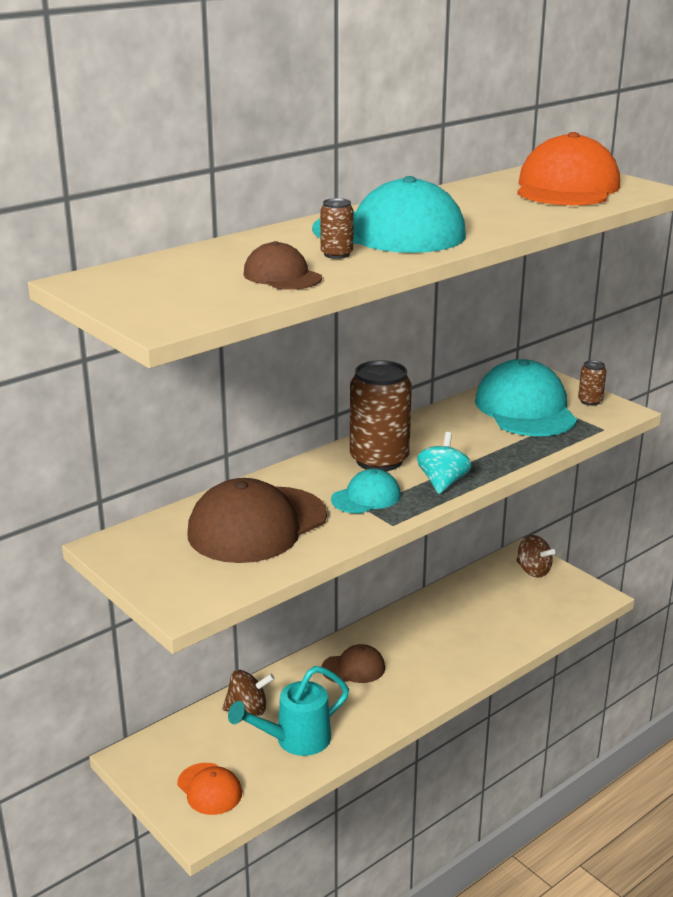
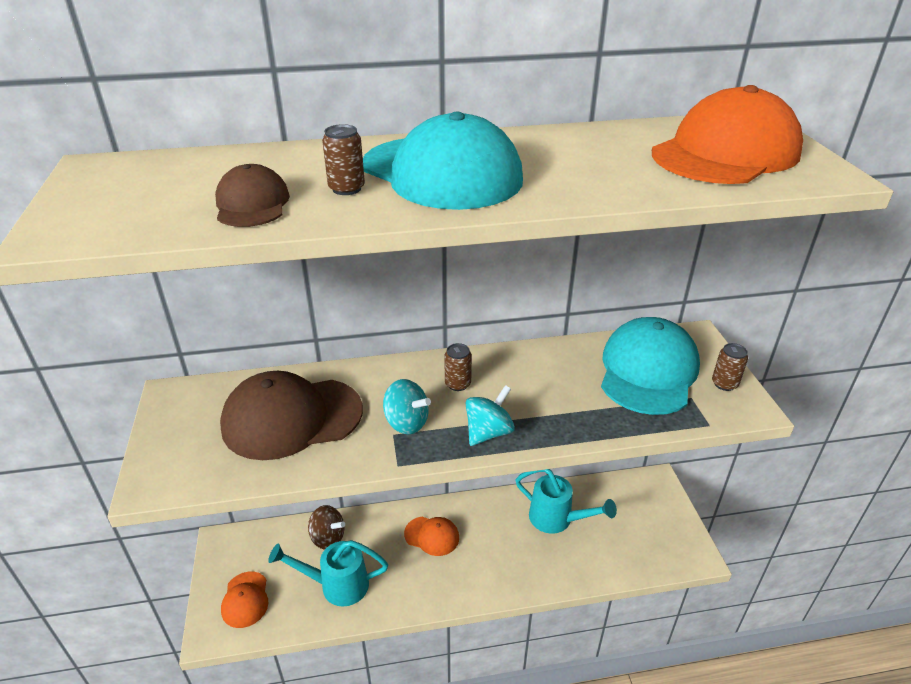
camera: 30 degrees right, 10 degrees up
brown cap [321,644,385,683] -> orange cap [404,517,459,556]
turquoise cap [331,469,401,514] -> turquoise spinning top [383,379,431,434]
brown can [350,360,412,471] -> brown can [444,343,472,391], size x0.45
brown spinning top [516,535,555,578] -> none
none -> turquoise watering can [515,469,617,534]

